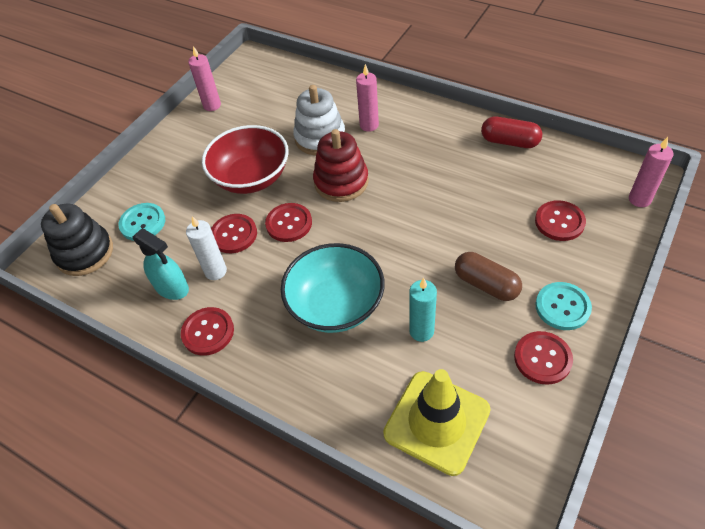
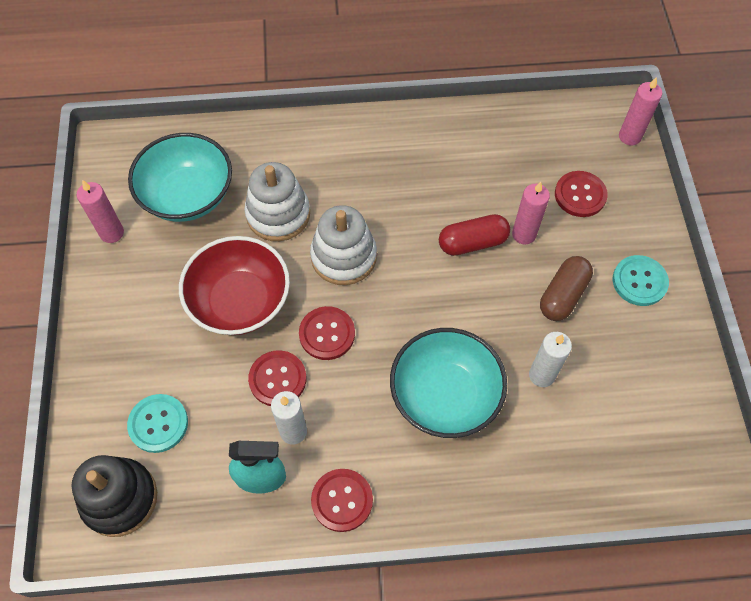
camera: 40 degrees left, 10 degrees up
red stacking toy [313,129,369,202] -> white stacking toy [310,205,377,285]
pink candle [356,64,379,132] -> pink candle moved to [512,182,550,244]
yellow traffic cone [383,369,491,476] -> none
turquoise candle [409,278,437,342] -> white candle [529,332,572,387]
brown capsule [455,252,522,301] -> brown capsule turned 60 degrees counterclockwise [540,256,593,321]
red capsule [481,116,542,148] -> red capsule moved to [439,214,510,256]
red button [514,331,573,385] -> none
none -> turquoise bowl [128,133,232,222]

